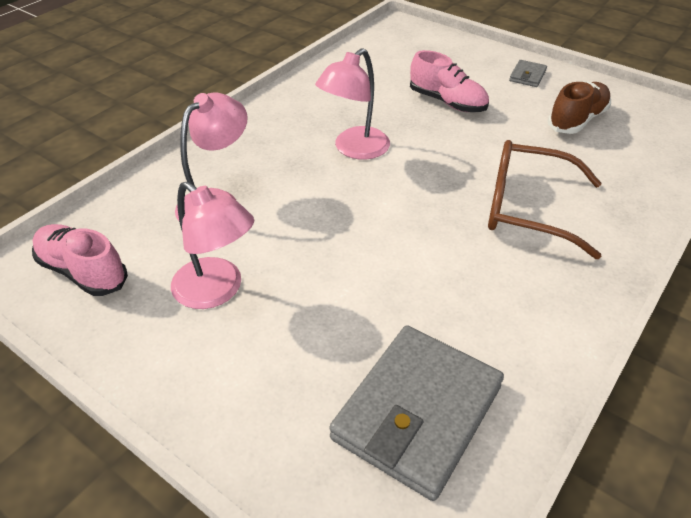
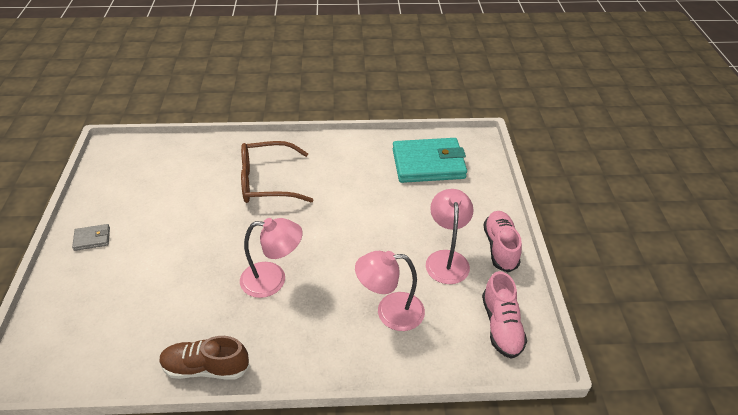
camera: 130 degrees left, 0 degrees up
grey wallet [329,325,504,501] -> turquoise wallet [393,138,467,183]
pink shoe [410,50,489,112] -> pink shoe moved to [484,211,522,272]
brown glasses [488,140,601,259] -> brown glasses turned 105 degrees clockwise [241,141,313,203]
brown shoe [548,81,611,134] -> brown shoe moved to [159,336,250,380]

